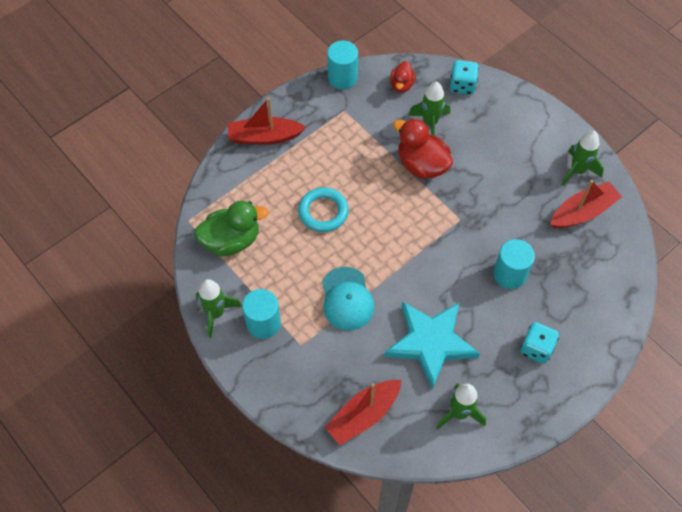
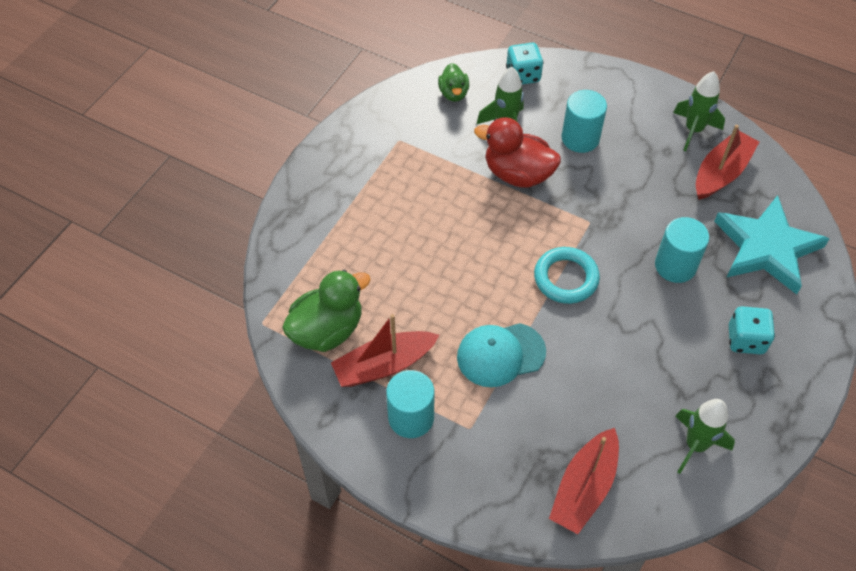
camera: 20 degrees left, 5 degrees down
green rocket [196,279,242,338] -> none
red boat [228,97,306,145] -> red boat moved to [331,314,439,387]
turquoise ring [298,187,349,232] -> turquoise ring moved to [534,247,600,304]
turquoise cap [322,267,375,331] -> turquoise cap turned 105 degrees clockwise [457,323,546,387]
turquoise cylinder [327,40,358,89] -> turquoise cylinder moved to [561,90,607,153]
turquoise star [384,301,480,390] -> turquoise star moved to [714,195,830,295]
red duck [390,61,416,93] -> green duck [438,63,469,102]

